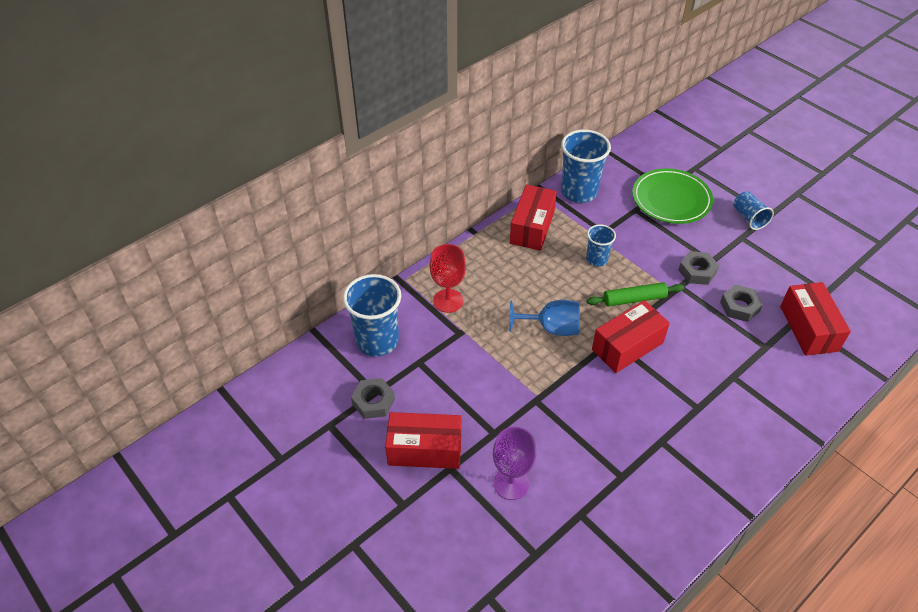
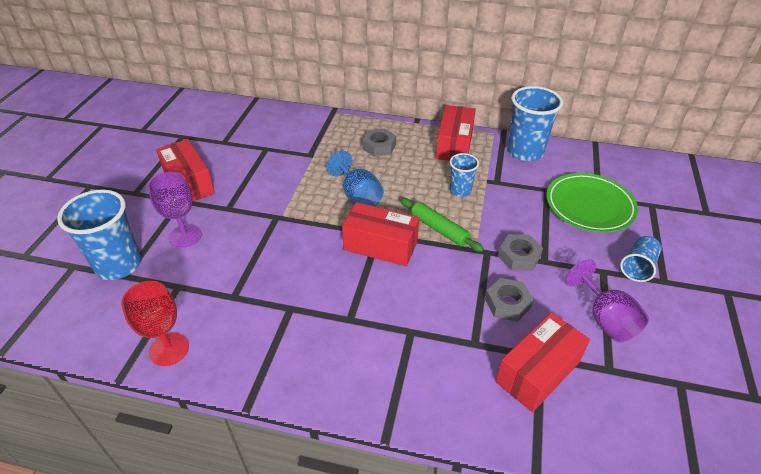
camera: 55 degrees right, 5 degrees down
blue cup [343,274,401,356] -> blue cup moved to [57,190,141,280]
grey nut [351,378,395,419] -> grey nut moved to [362,128,396,157]
red goblet [430,244,466,313] -> red goblet moved to [121,281,189,366]
red box [510,185,557,251] -> red box turned 60 degrees counterclockwise [436,105,476,161]
none -> purple goblet [565,259,649,343]

